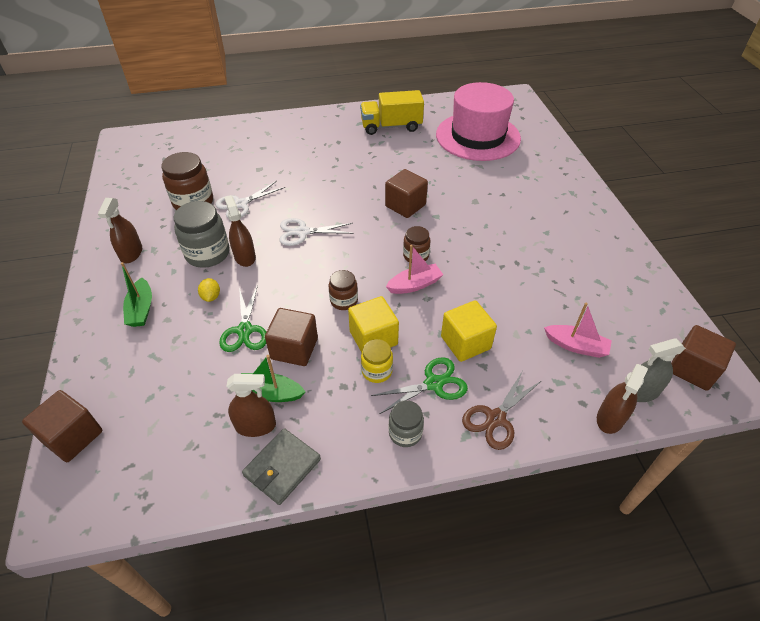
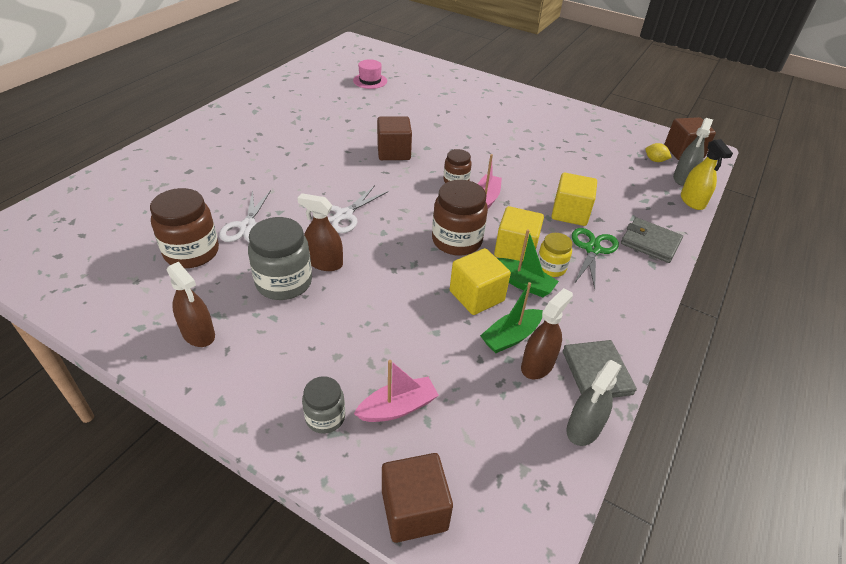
camera: 50 degrees left, 5 degrees down
green boat [121,262,152,327] -> green boat moved to [497,229,559,297]
yellow lemon [198,278,220,302] -> yellow lemon moved to [645,143,672,162]
green scissors [219,285,266,352] -> none
brown cube [265,308,318,366] -> yellow cube [450,248,511,315]
brown jar [329,270,358,310] -> brown jar [432,180,488,256], size x1.73
yellow truck [360,90,424,135] -> none
grey jar [389,400,424,447] -> grey jar moved to [302,376,345,434]
pink hat [436,82,521,161] -> pink hat [353,60,387,89], size x0.40
brown scissors [462,371,541,450] -> grey wallet [621,217,683,263]
pink boat [544,303,612,358] -> pink boat moved to [354,360,439,422]
brown spray bottle [597,364,648,434] -> yellow spray bottle [681,139,733,210]
none -> grey spray bottle [566,360,622,446]

